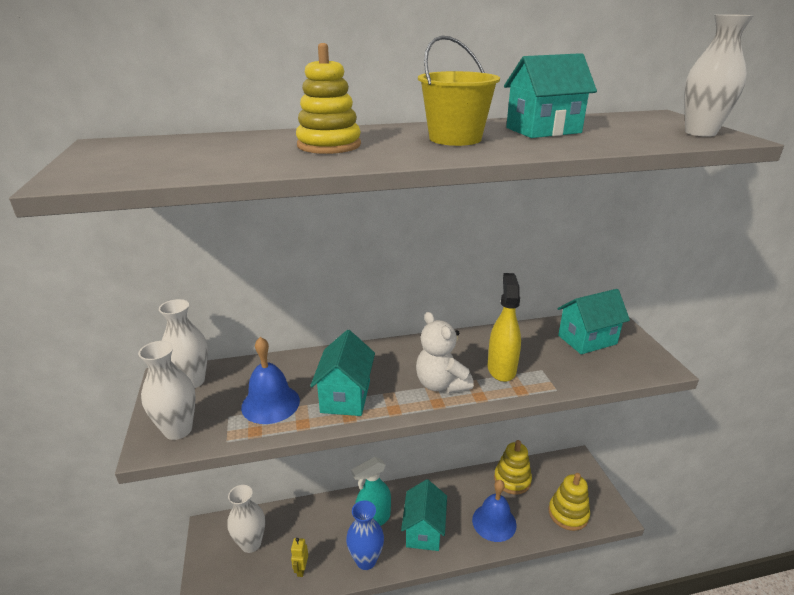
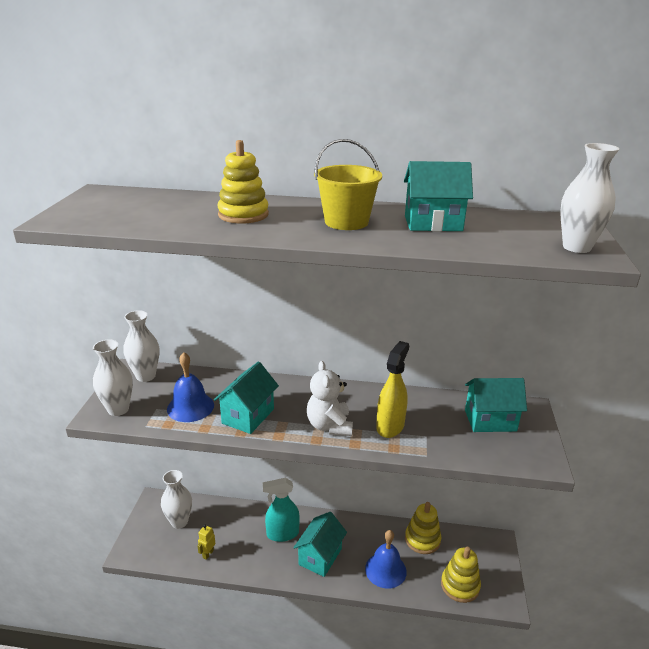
camera: 20 degrees right, 0 degrees up
blue vase [346,500,384,570] -> none

